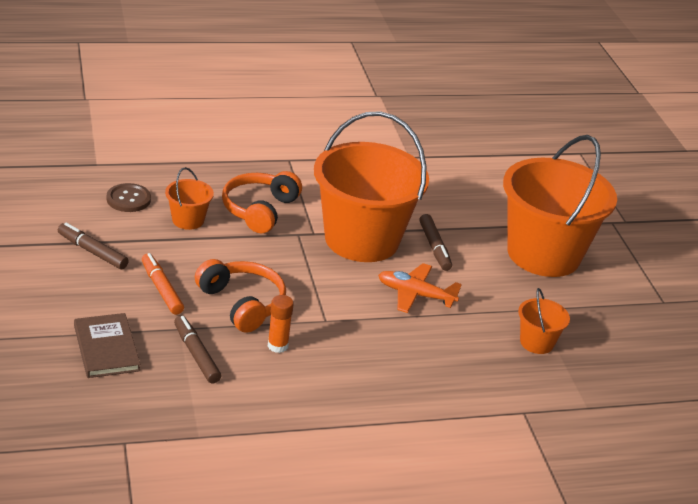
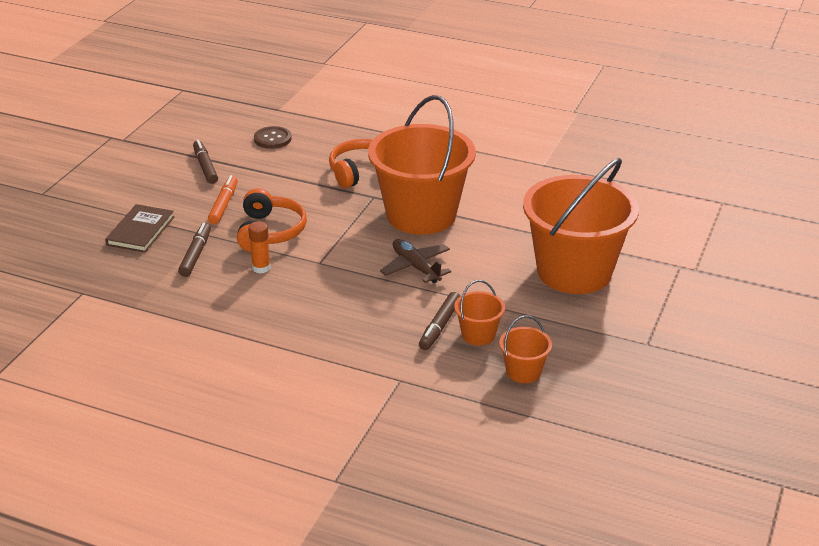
camera: 40 degrees right, 0 degrees up
orange bucket [165,167,214,230] -> orange bucket moved to [499,316,552,383]
orange plane [378,263,462,313] -> brown plane [380,239,451,283]
brown marker [419,214,452,271] -> brown marker moved to [419,292,460,350]

